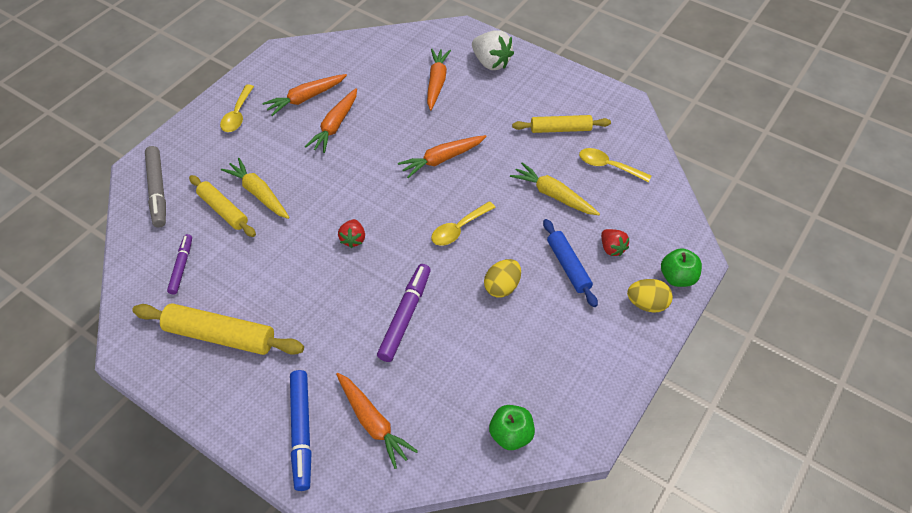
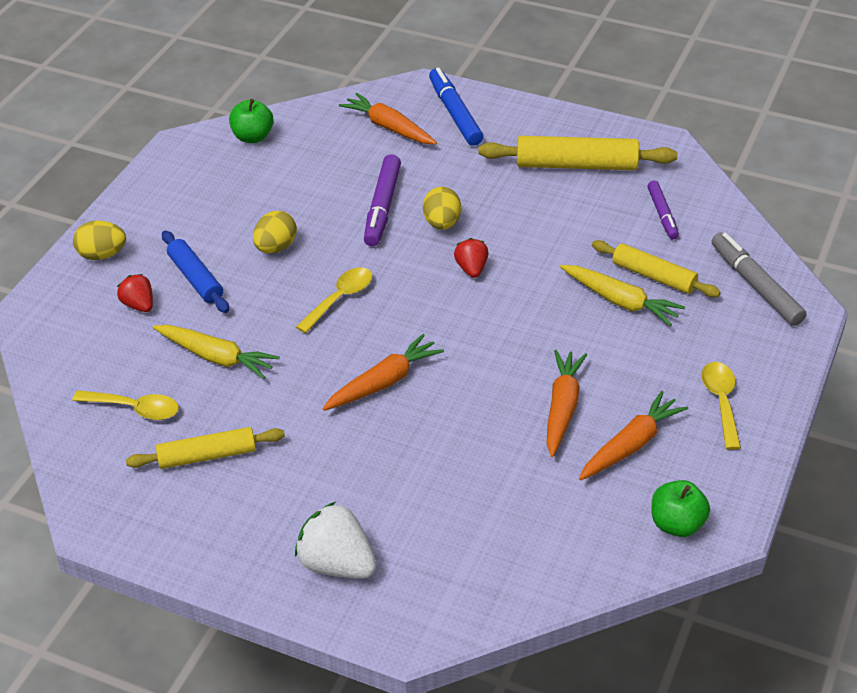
camera: 170 degrees right, 10 degrees down
orange carrot [427,49,451,110] -> none
green apple [661,248,702,287] -> green apple moved to [652,480,710,537]
none -> yellow egg [423,187,461,230]

